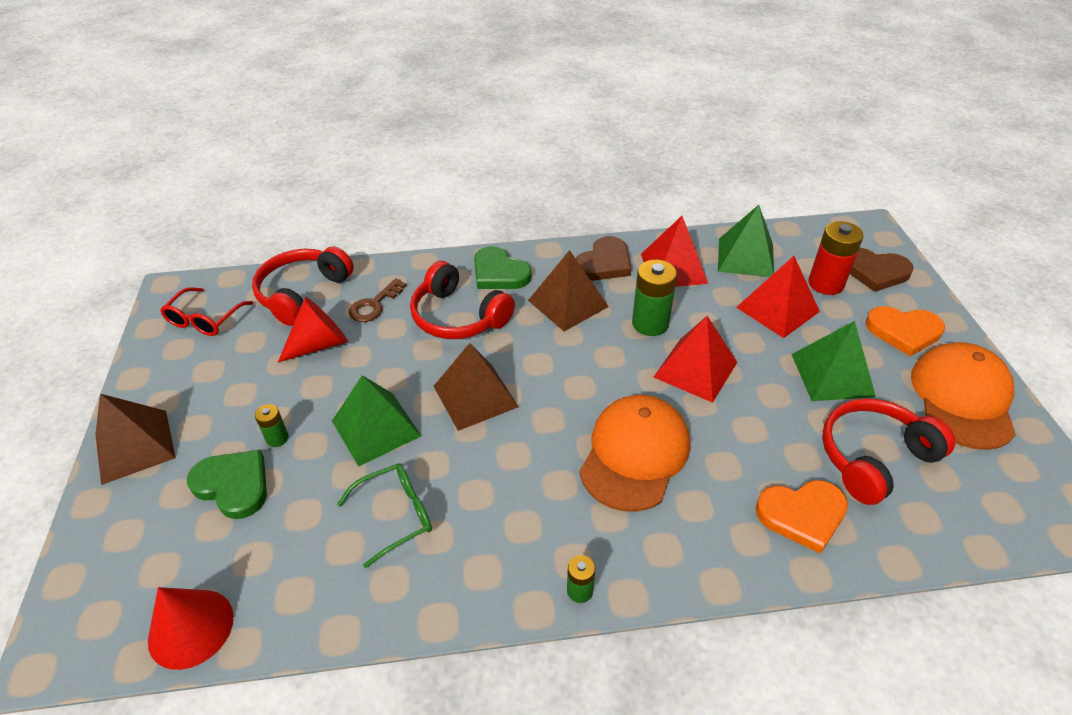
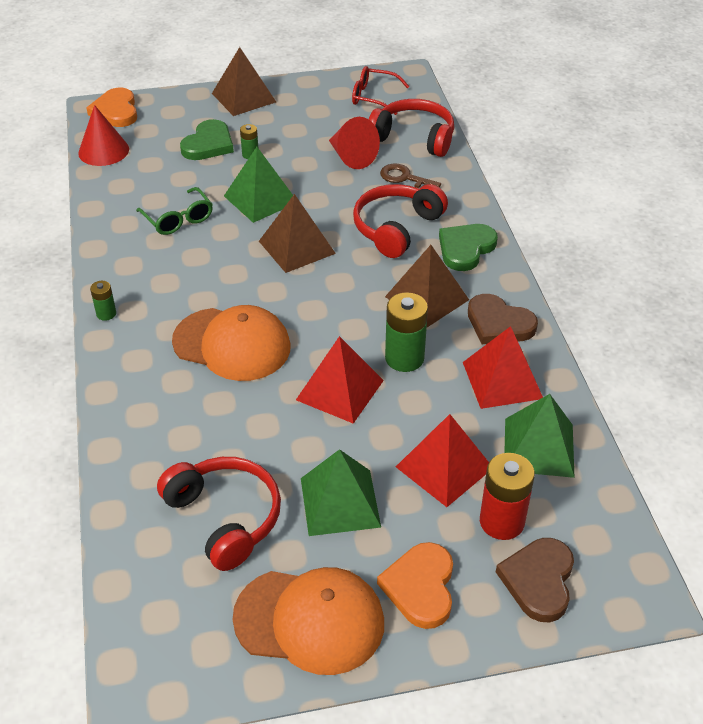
camera: 85 degrees right, 0 degrees up
orange heart [755,480,848,554] -> orange heart moved to [86,88,137,127]

